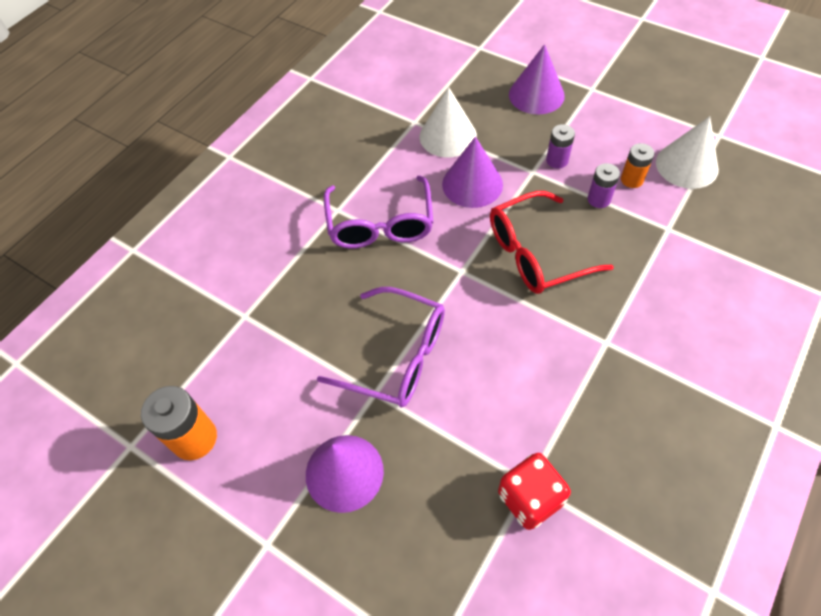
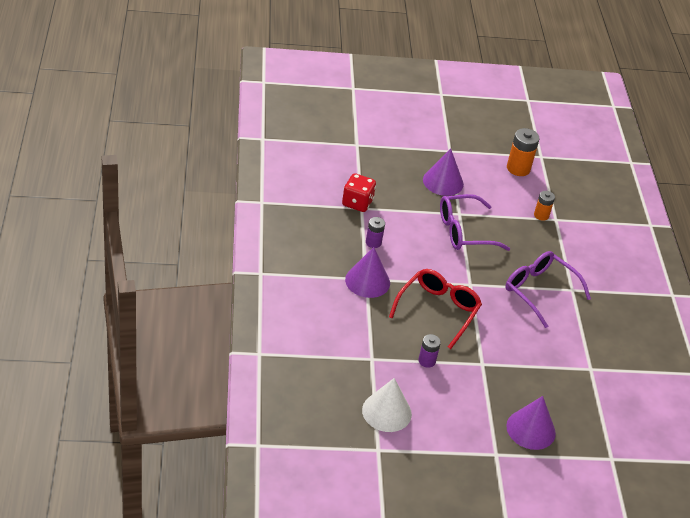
camera: 135 degrees right, 15 degrees down
white cone [419,87,477,157] -> none
purple cone [442,137,503,208] -> purple cone moved to [345,247,390,298]
purple battery [546,124,575,169] -> purple battery moved to [366,217,385,248]
orange battery [621,143,654,188] -> orange battery moved to [534,191,555,221]

